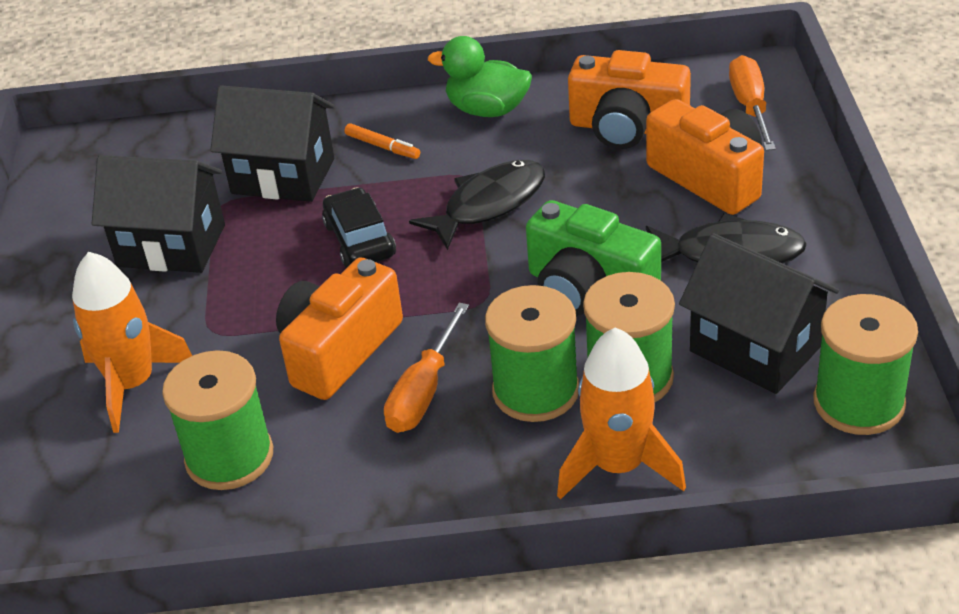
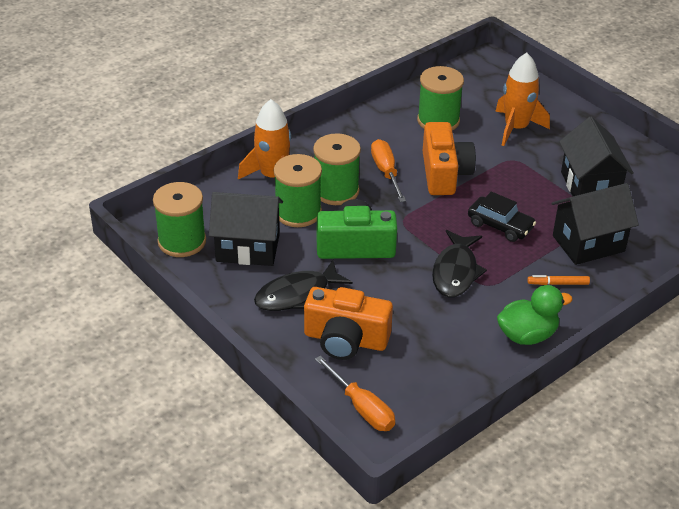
camera: 140 degrees right, 0 degrees up
black house [92,155,225,273] -> black house turned 75 degrees counterclockwise [559,116,634,196]
orange camera [568,50,691,149] -> none

